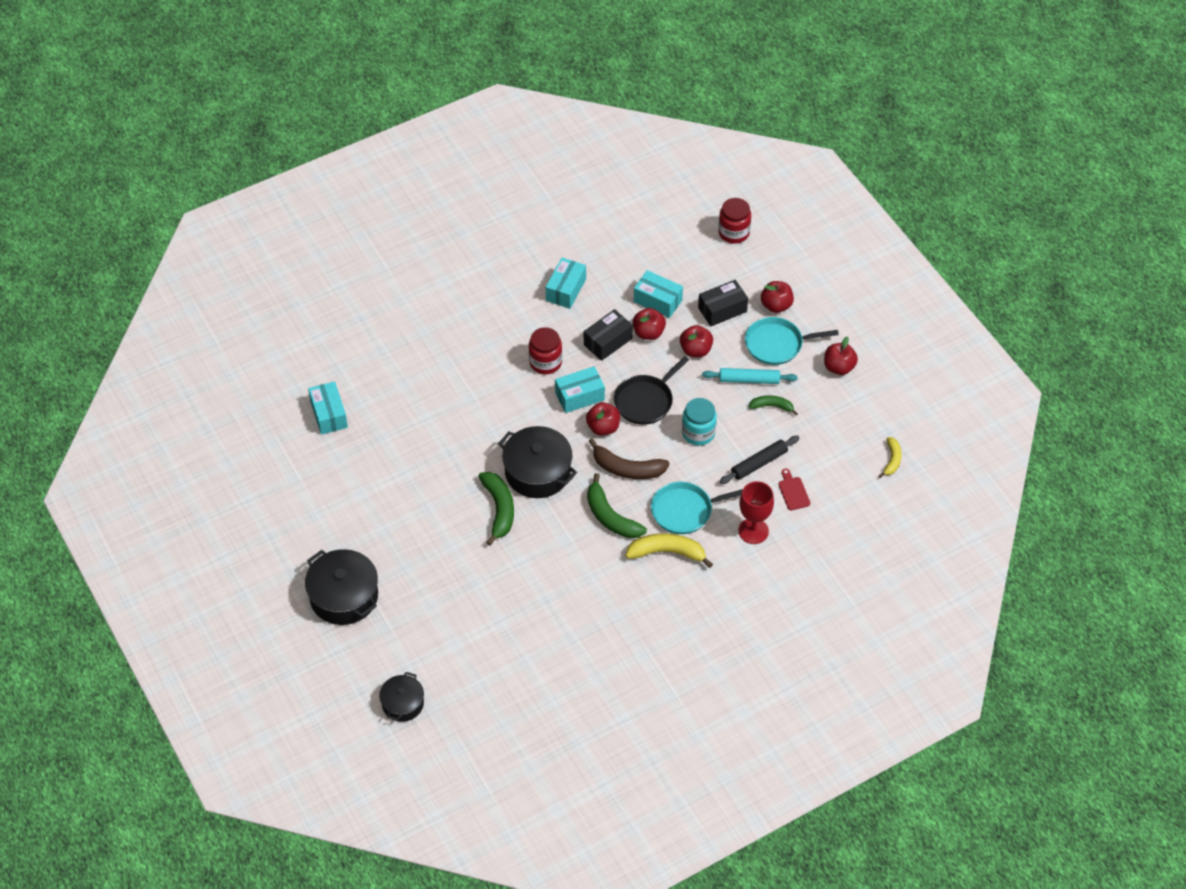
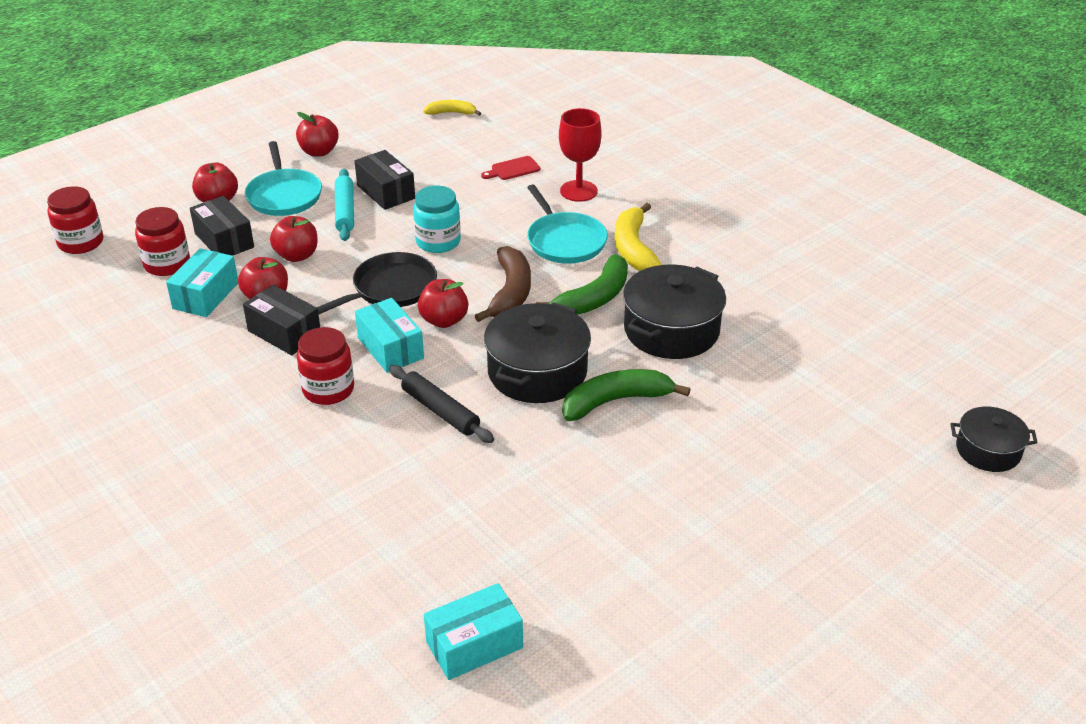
camera: 100 degrees left, 15 degrees down
black pot [305,549,378,625] -> black pot moved to [623,265,726,359]
turquoise box [546,258,586,309] -> none
black pan [614,356,689,425] -> black pan turned 75 degrees counterclockwise [317,252,437,314]
black rolling pin [719,436,800,484] -> black rolling pin moved to [389,365,494,443]
green banana [749,395,798,415] -> black box [355,150,415,210]
none -> red jar [135,207,190,276]

